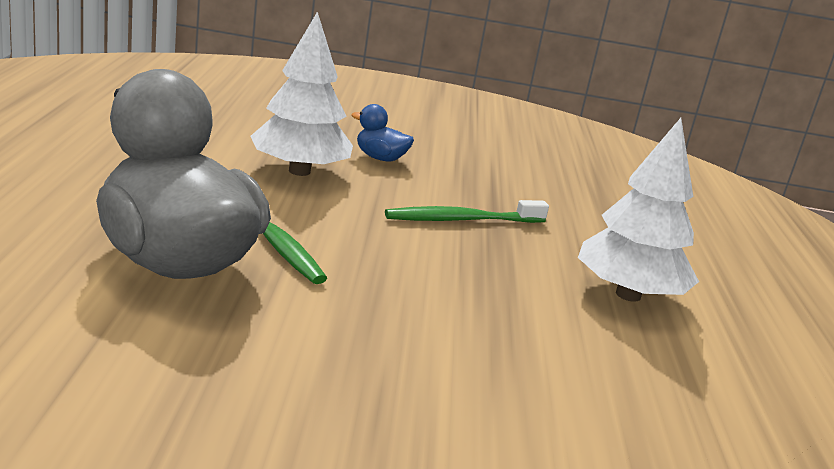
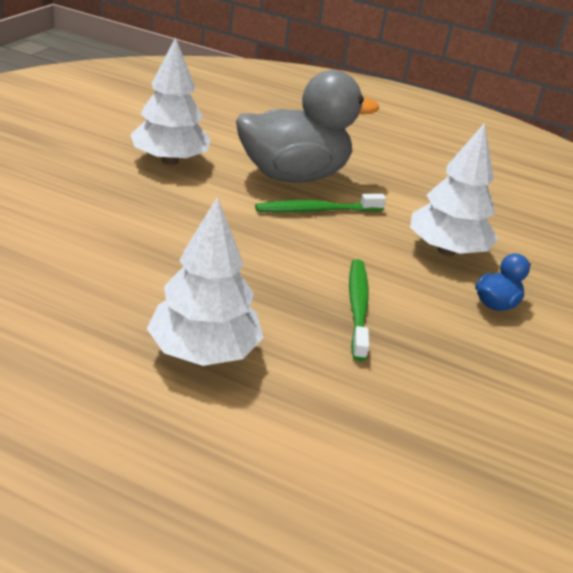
camera: 110 degrees right, 10 degrees up
none -> white tree [130,37,211,165]

